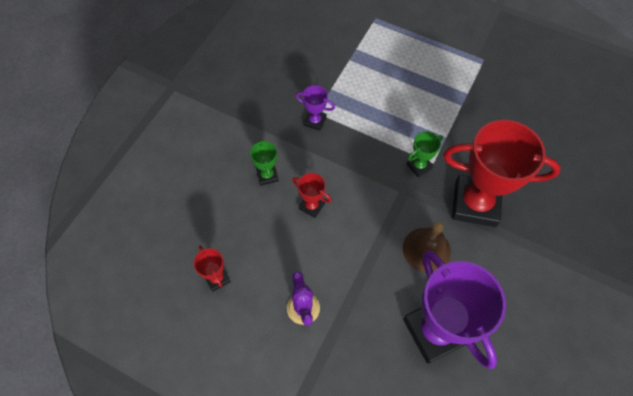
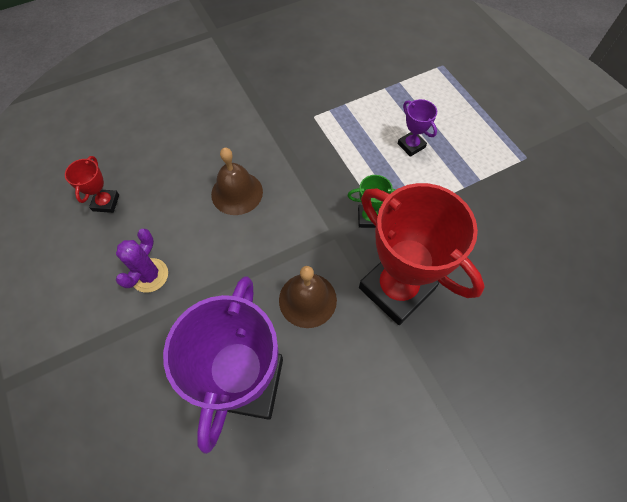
camera: 35 degrees right, 0 degrees up
green trophy [250,139,279,186] -> none
red trophy [292,173,332,218] -> brown bell [211,148,263,215]
purple trophy [295,85,335,131] -> purple trophy moved to [398,99,437,157]

